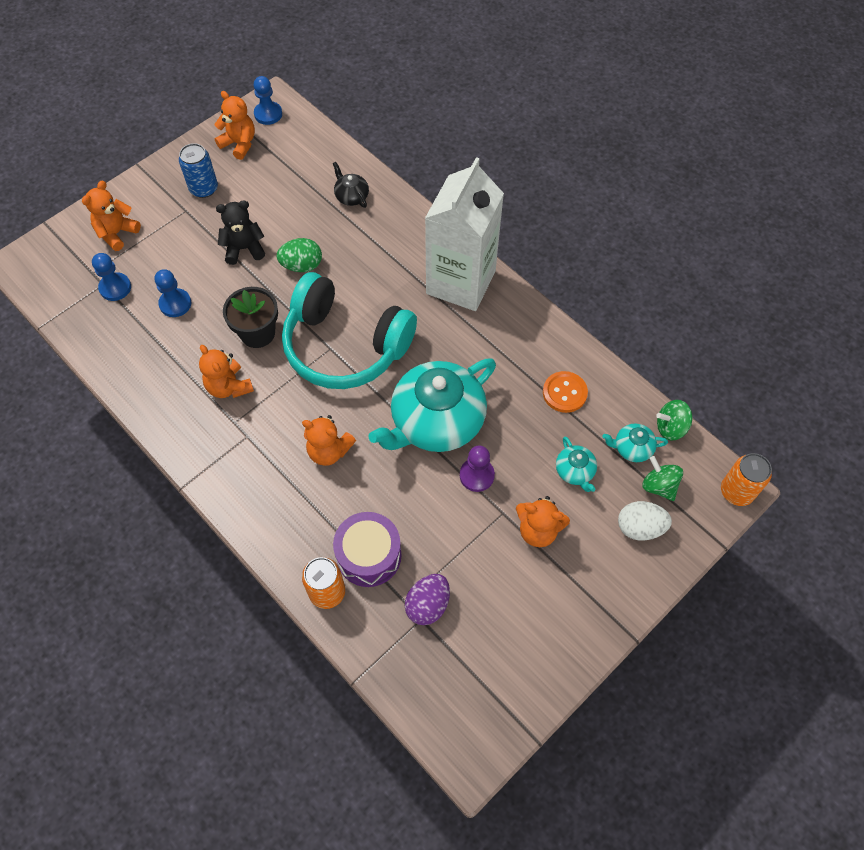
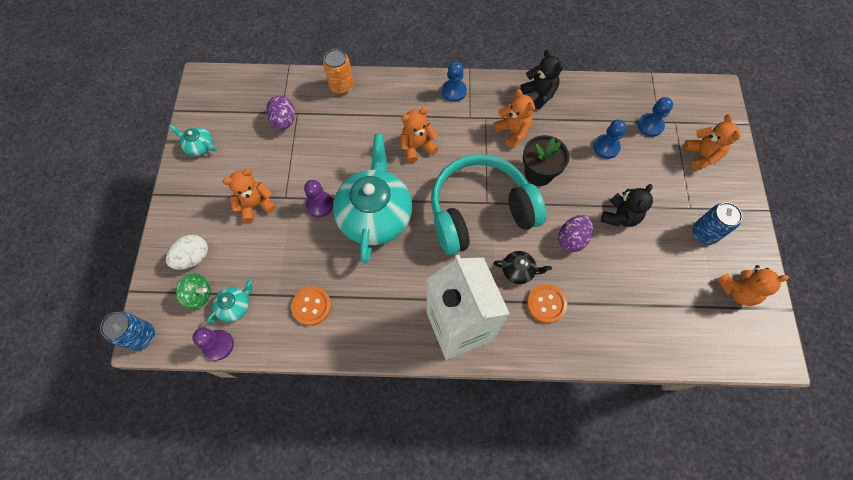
camera: 135 degrees right, 5 degrees up
orange teddy bear [199,345,254,398] -> orange teddy bear turned 45 degrees clockwise [493,89,535,148]
blue pawn [254,76,282,125] -> blue pawn moved to [442,61,467,102]
green egg [276,238,322,272] -> purple egg [558,215,593,252]
black teapot [333,162,369,208] -> black teapot moved to [493,251,552,284]
purple drum [333,512,402,587] -> none
turquoise teapot [556,436,597,492] -> turquoise teapot moved to [169,125,216,156]
green spinning top [656,400,692,441] -> purple pawn [192,328,234,361]
orange can [721,453,772,506] -> blue can [100,311,155,351]
none -> black teddy bear [520,50,563,109]
none -> orange button [527,284,567,324]

